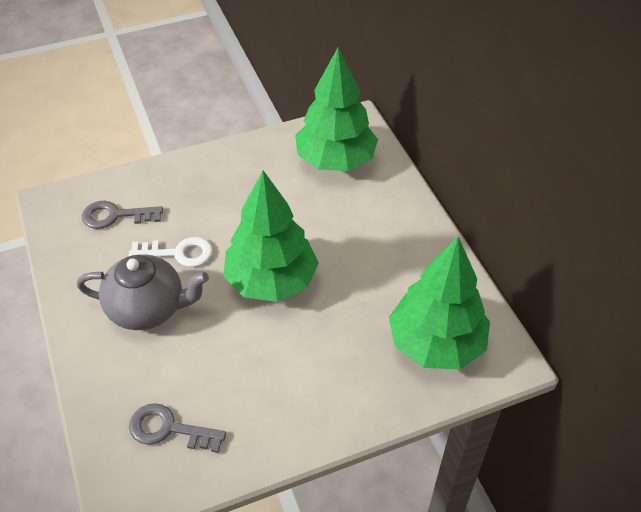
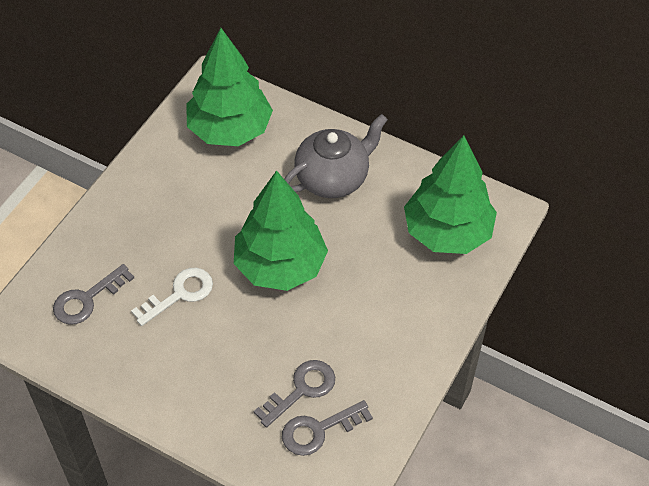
camera: 40 degrees left, 5 degrees up
grey teapot [77,254,209,330] -> grey teapot moved to [284,114,388,198]
none -> grey key [254,360,335,427]

